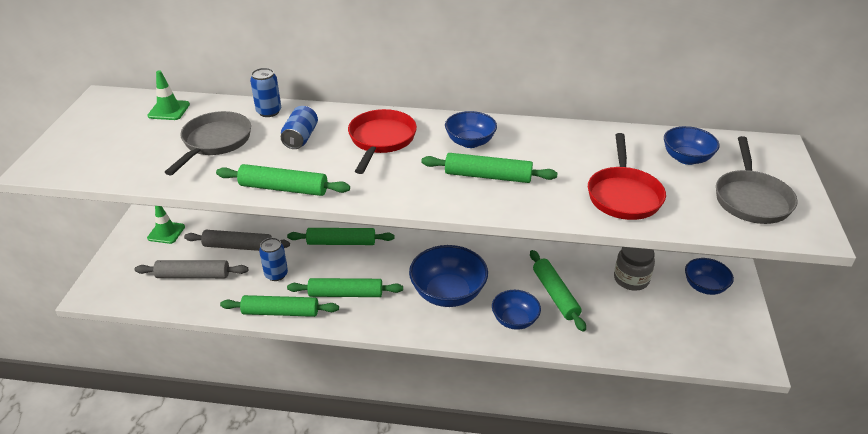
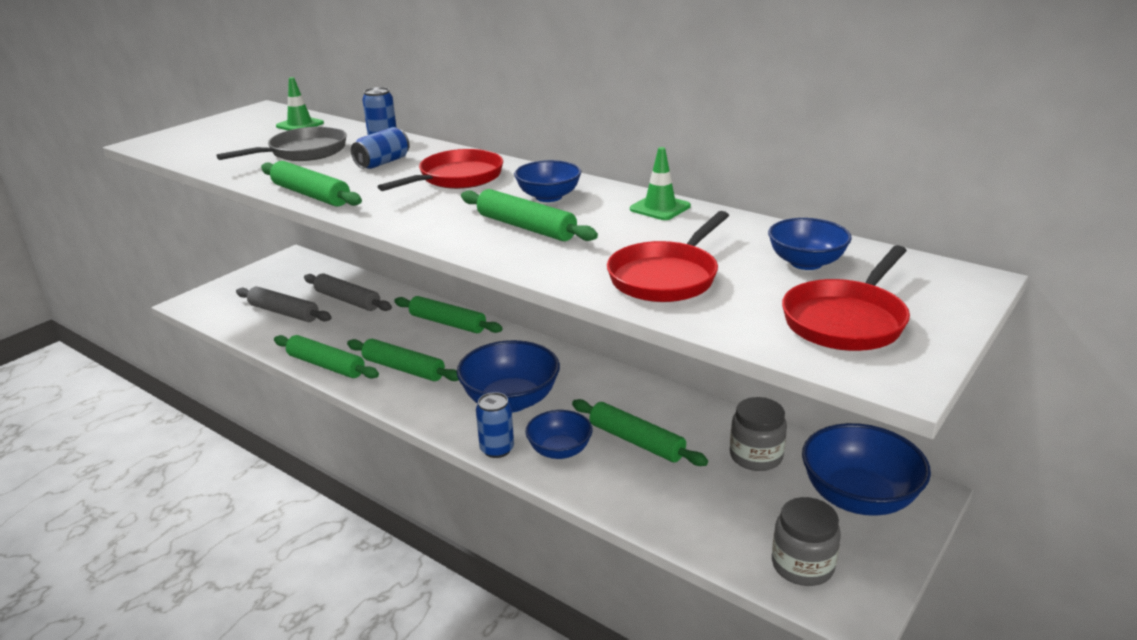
camera: 30 degrees right, 10 degrees down
green traffic cone [147,206,185,244] -> green traffic cone moved to [630,147,691,220]
blue can [259,238,288,281] -> blue can moved to [476,392,514,458]
green rolling pin [530,250,586,332] -> green rolling pin turned 60 degrees counterclockwise [572,399,708,466]
blue bowl [685,258,734,295] -> blue bowl [802,423,931,516], size x1.66
grey pan [716,136,798,224] -> red pan [782,245,910,351]
none -> grey jar [772,497,841,586]

